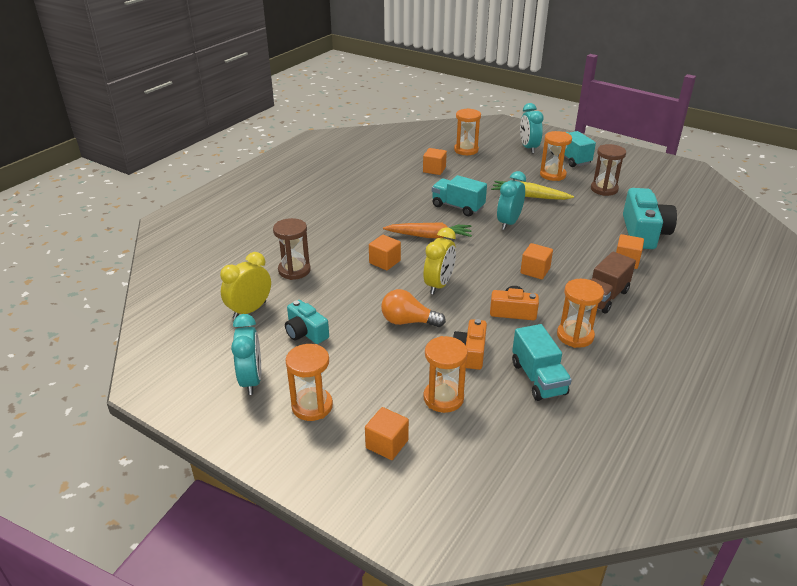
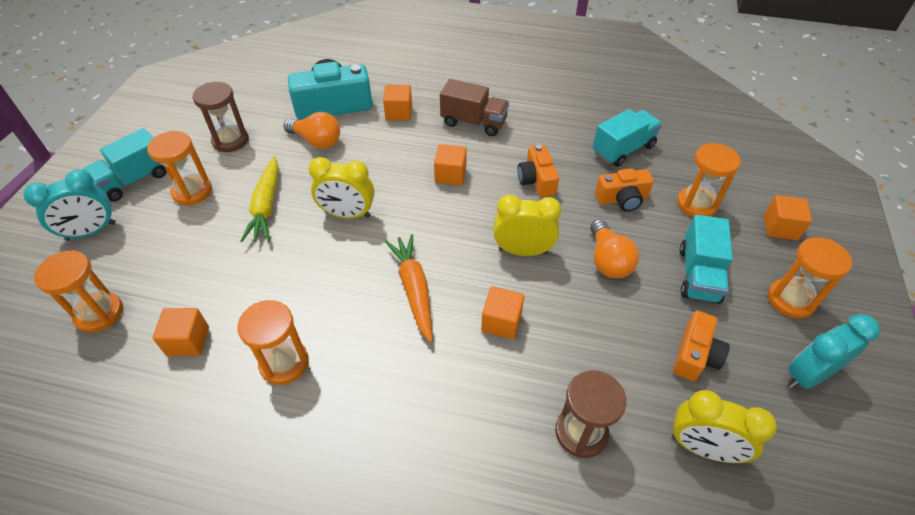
camera: 110 degrees left, 15 degrees up
turquoise camera [285,300,329,344] -> orange camera [673,311,730,381]
turquoise truck [432,175,487,216] -> turquoise truck moved to [680,214,733,304]
turquoise clock [497,171,526,230] -> yellow clock [308,157,375,219]
orange hourglass [557,279,604,348] -> orange hourglass moved to [238,300,309,385]
none -> orange light bulb [284,112,340,149]

